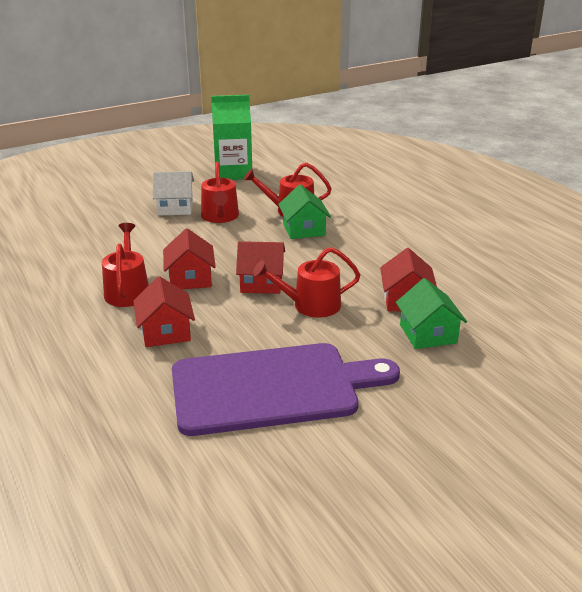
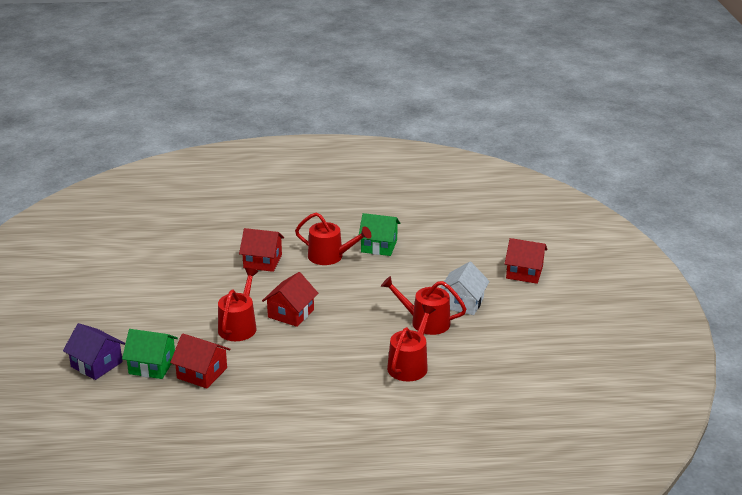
camera: 115 degrees right, 0 degrees up
red house [163,228,216,289] -> red house moved to [505,238,547,284]
purple cutting board [172,343,400,436] -> none
green carton [211,95,252,180] -> none
green house [278,184,331,239] -> green house moved to [359,213,400,256]
none -> purple house [63,323,125,380]

